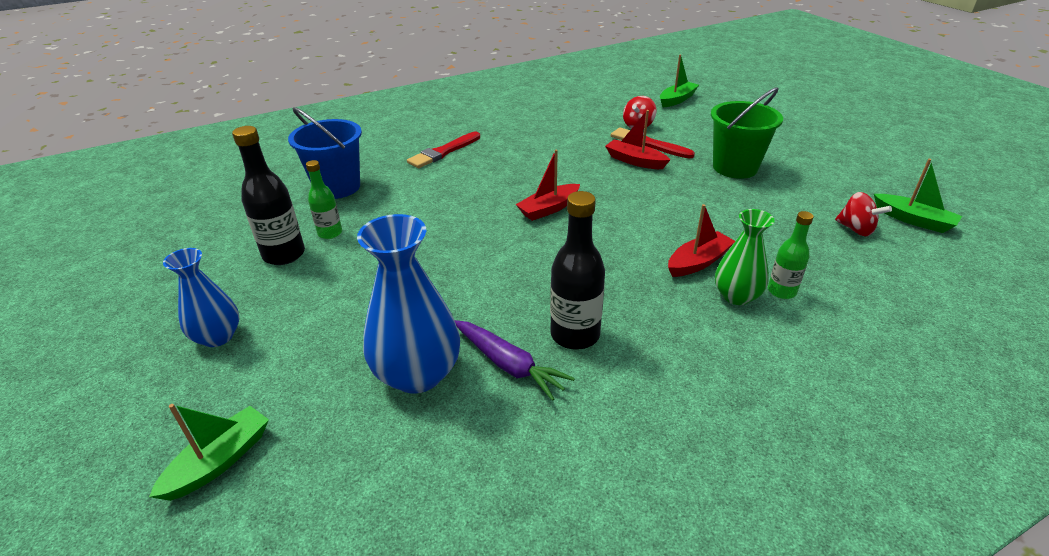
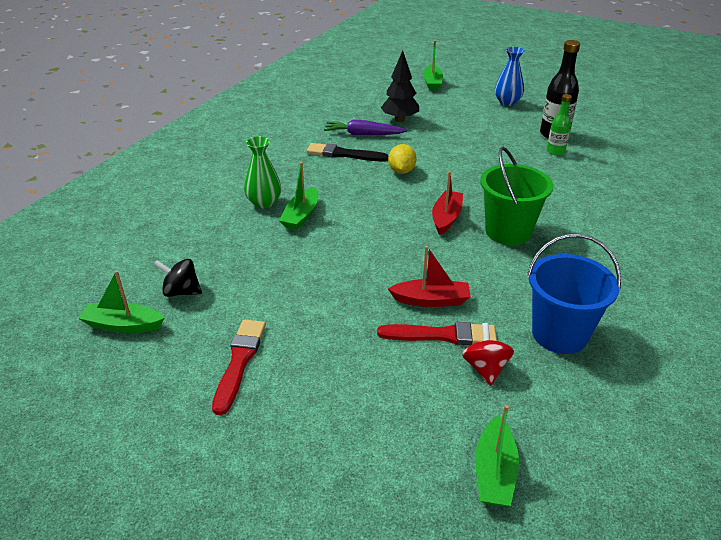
camera: 145 degrees right, 0 degrees up
blue bucket [288,107,362,199] -> blue bucket moved to [527,234,621,354]
blue vase [357,214,460,394] -> black tree [381,50,419,122]
red brush [407,132,480,168] -> red brush moved to [212,319,266,415]
black bottle [550,191,605,350] -> black brush [306,143,388,162]
red boat [668,204,735,277] -> green boat [279,162,318,230]
green bucket [711,87,783,179] -> green bucket moved to [480,147,553,245]
green bottle [768,211,814,299] -> none
red spinning top [835,192,892,236] -> black spinning top [154,259,202,297]
none -> yellow lemon [388,144,417,174]

